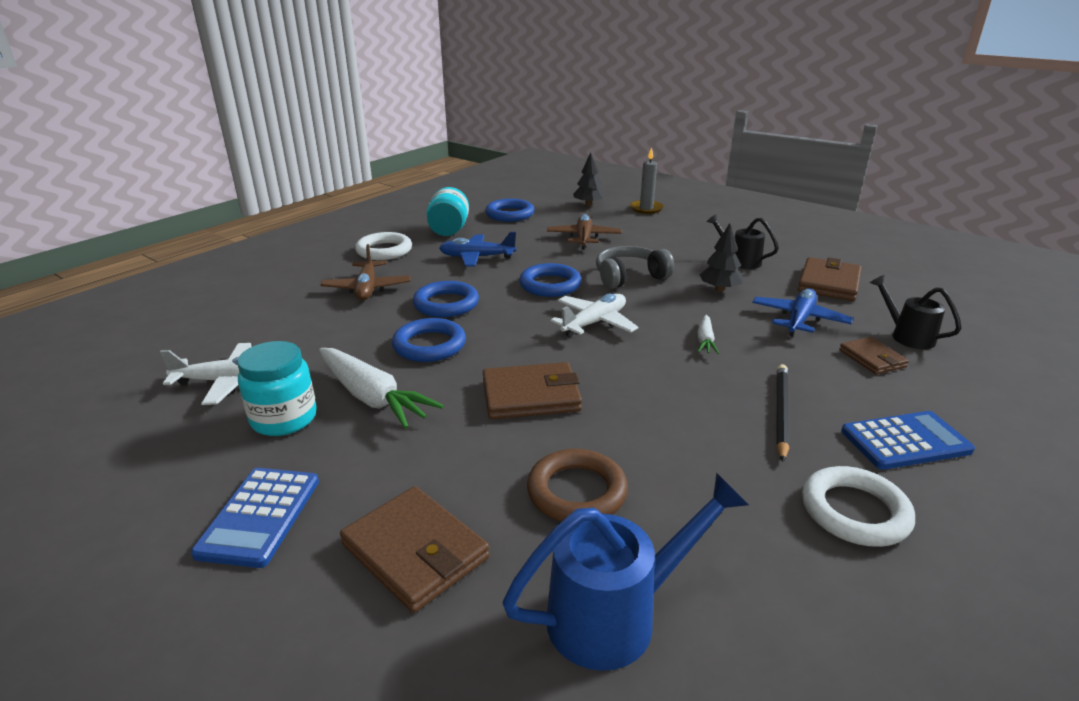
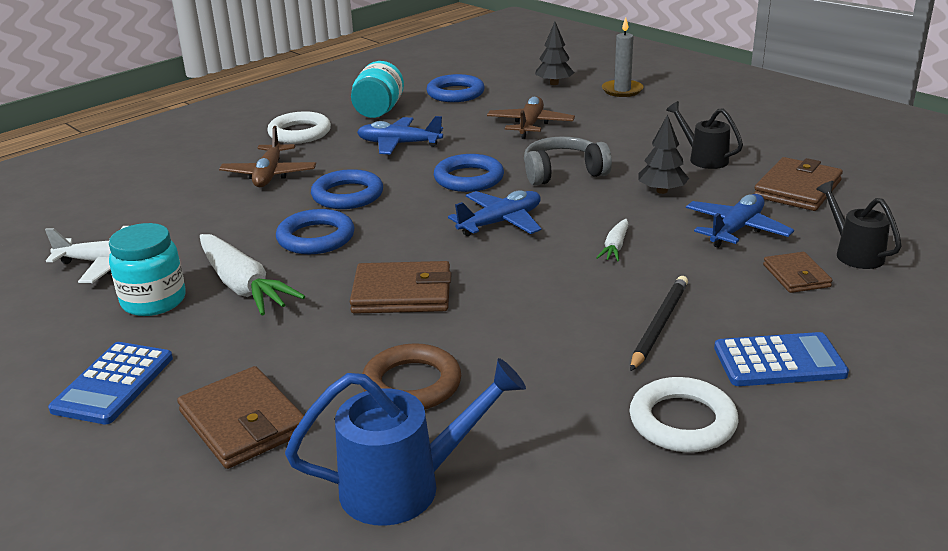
camera: 10 degrees right, 0 degrees up
white plane [551,294,638,337] -> blue plane [448,190,542,236]

